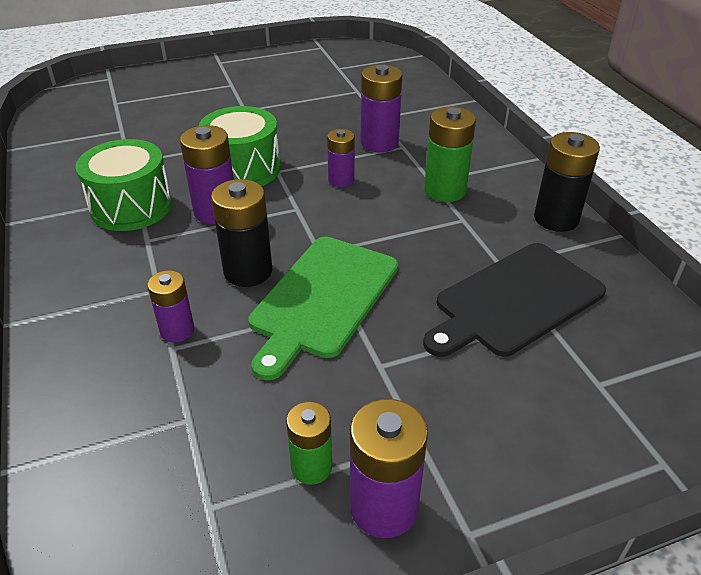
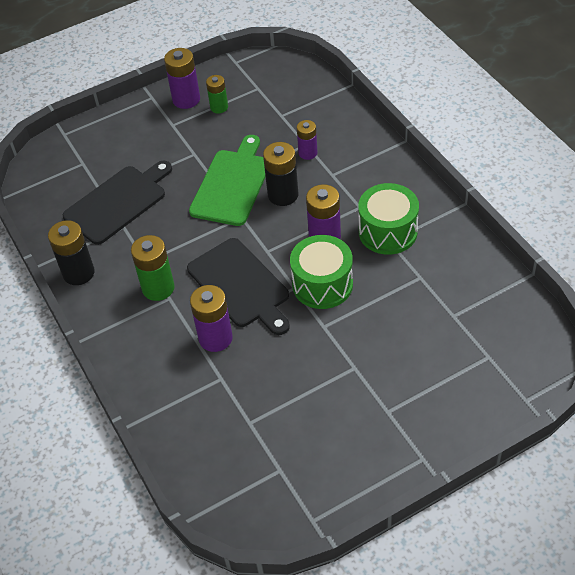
camera: 175 degrees right, 10 degrees up
purple battery [327,129,355,187] -> black cutting board [187,238,290,335]

